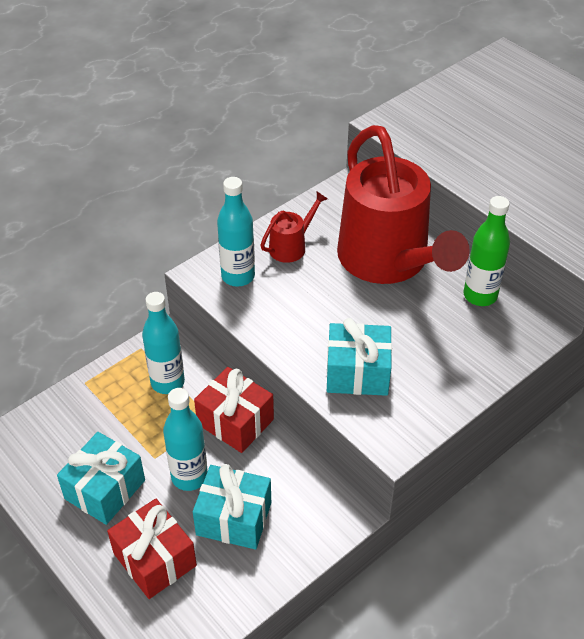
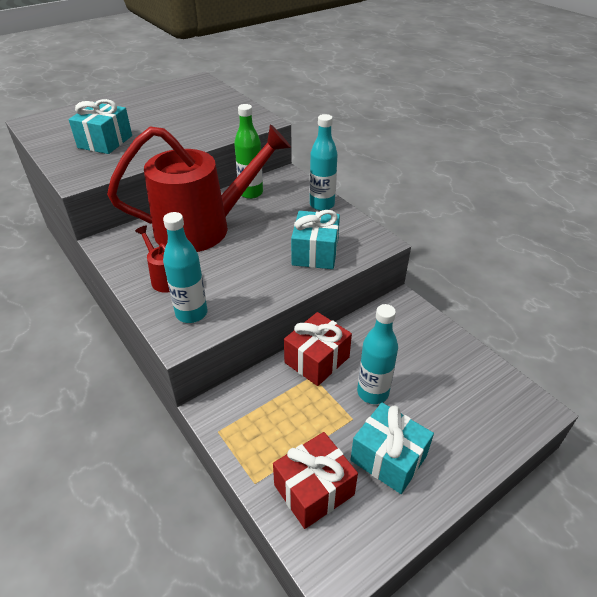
camera: 85 degrees left, 5 degrees down
red gift [107,499,197,599] -> red gift moved to [273,432,358,529]
turquoise bottle [142,292,185,394] -> turquoise bottle moved to [310,114,338,211]
turquoise gift [193,464,271,549] -> turquoise gift moved to [69,99,132,154]

